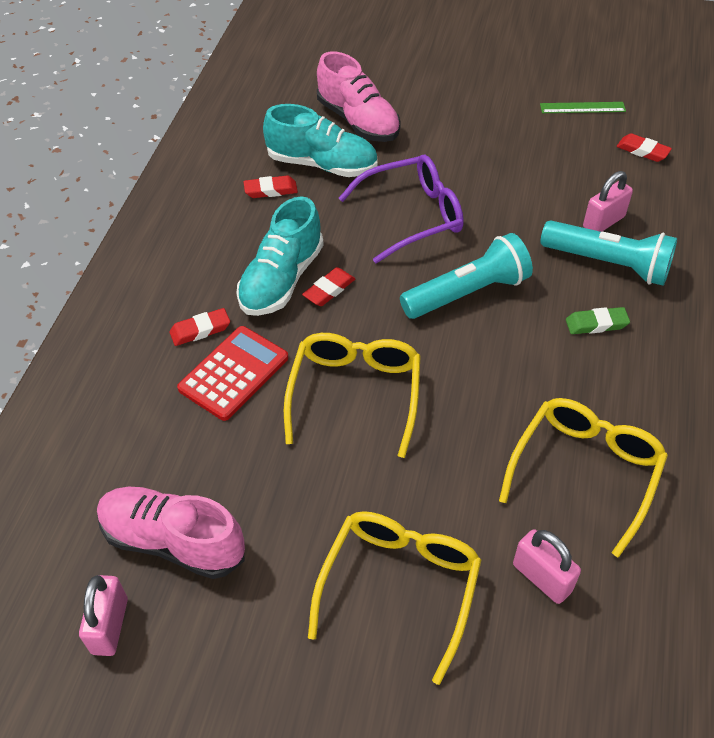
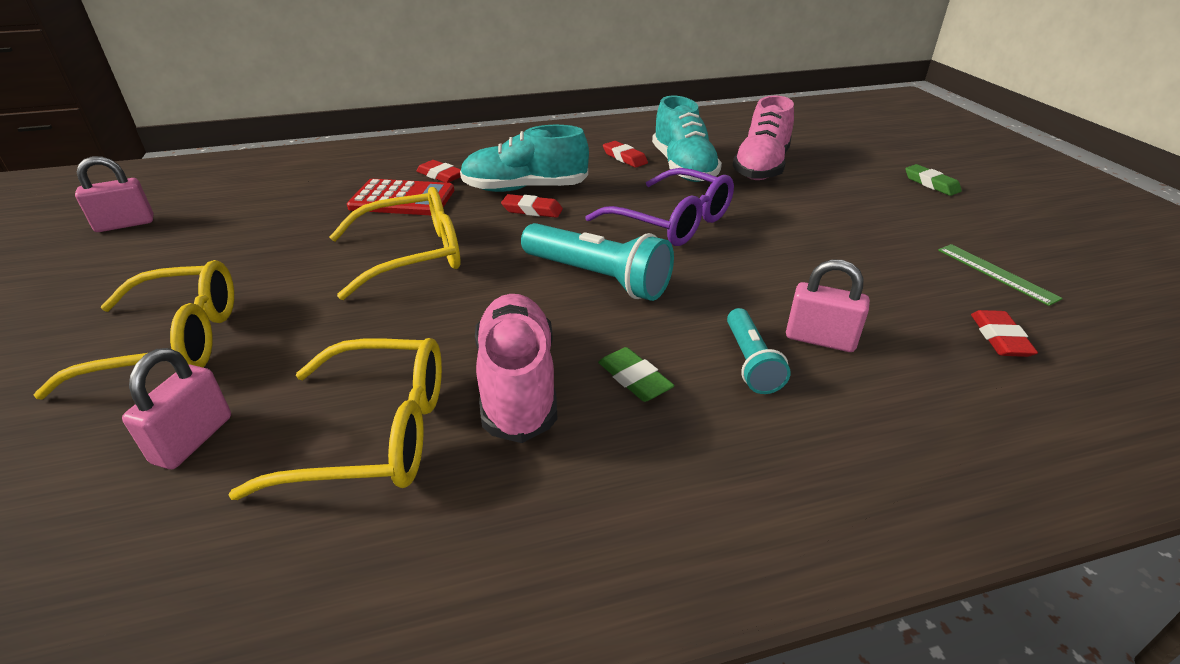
camera: 60 degrees right, 15 degrees down
pink shoe [97,487,245,579] -> pink shoe moved to [475,294,557,443]
turquoise flashlight [540,220,677,286] -> turquoise flashlight [727,308,791,394], size x0.59
none -> green eraser [905,164,962,196]

